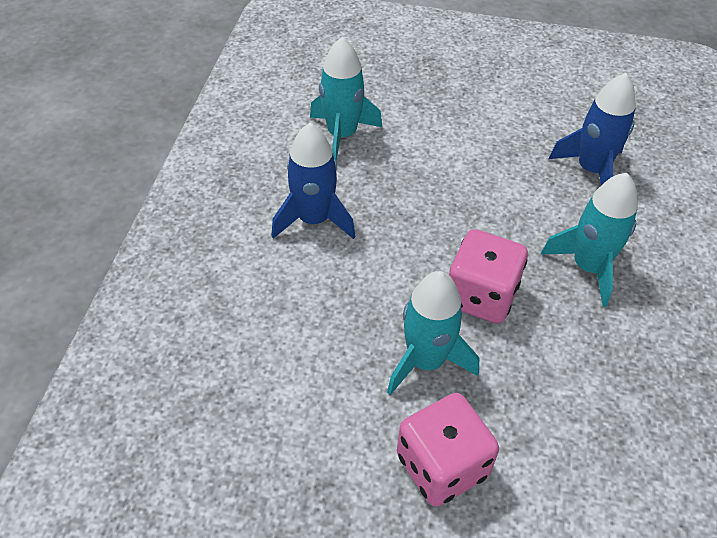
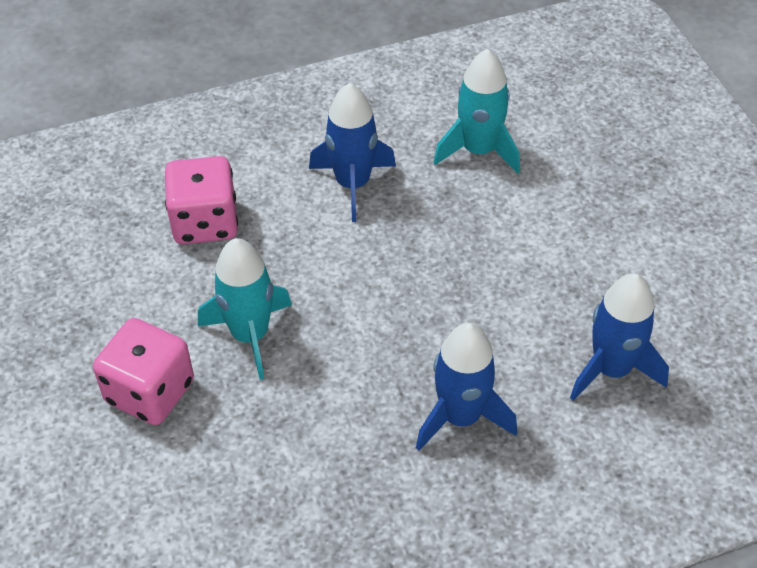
camera: 60 degrees right, 0 degrees up
pink dice [449,229,528,324] -> pink dice moved to [165,156,238,244]
turquoise rocket [541,173,638,307] -> blue rocket [416,323,517,451]

